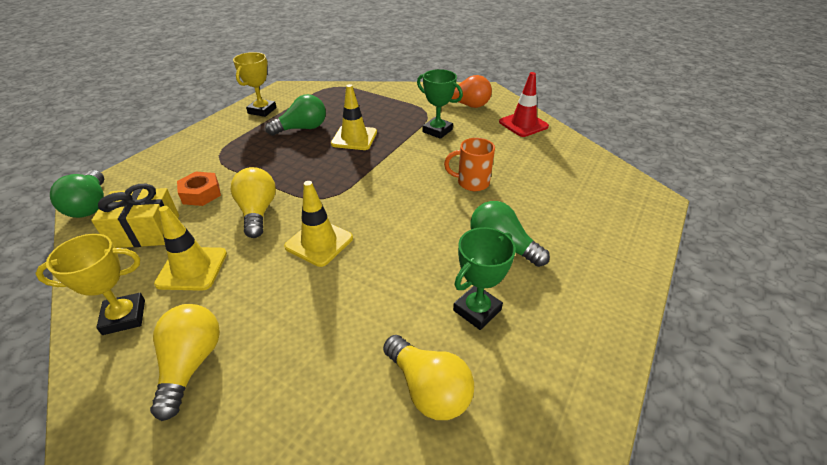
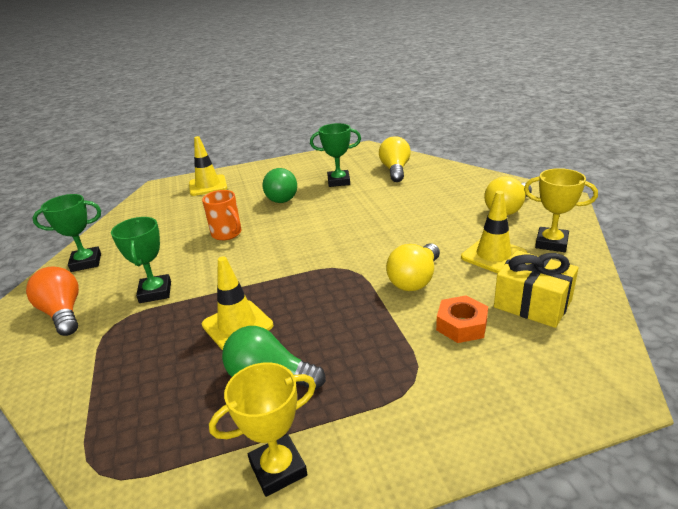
camera: 135 degrees left, 10 degrees down
green light bulb [50,170,104,218] -> none
yellow traffic cone [284,181,353,267] -> yellow traffic cone moved to [189,136,227,196]
red traffic cone [499,72,549,137] -> green trophy [32,194,101,272]

